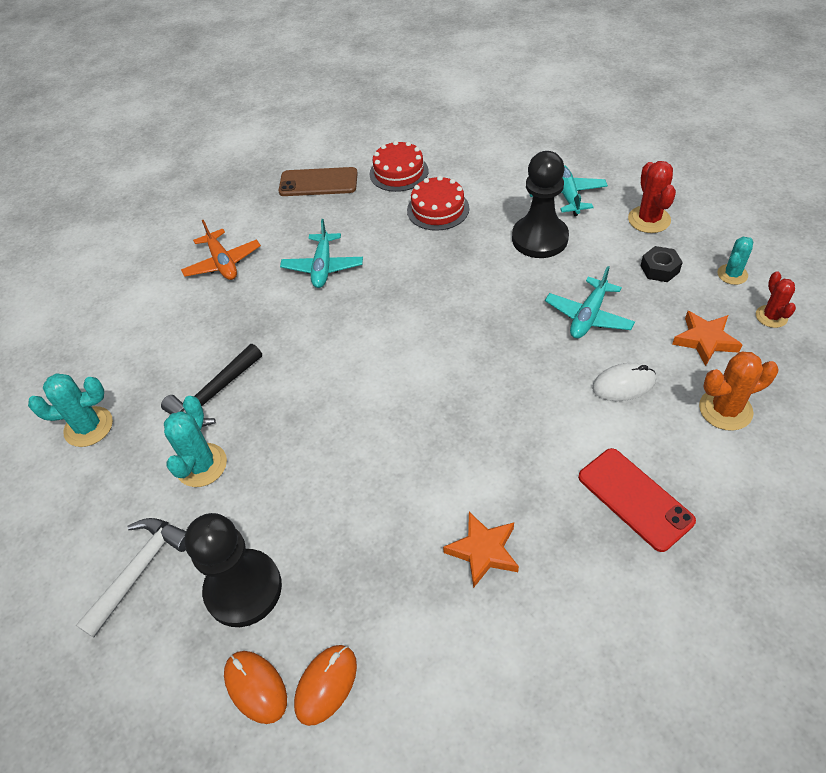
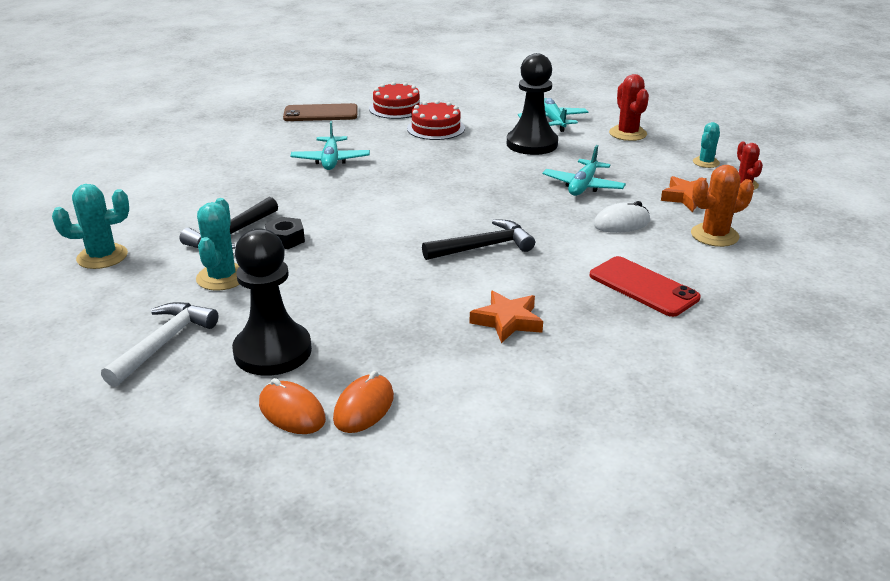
camera: 10 degrees left, 20 degrees down
orange plane [181,220,261,280] -> none
black nut [641,246,683,282] -> black nut moved to [265,217,305,249]
none -> black hammer [422,219,535,260]

